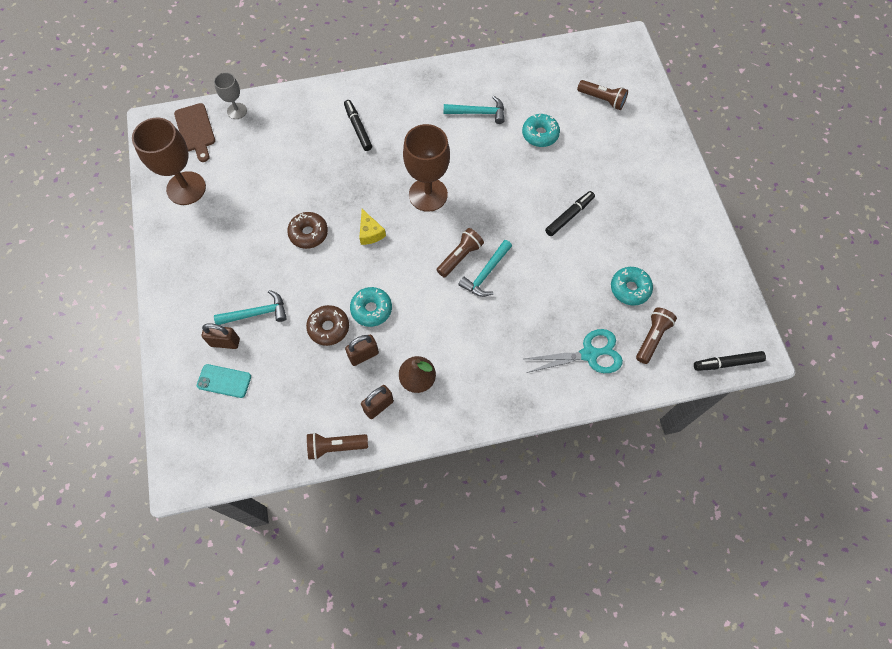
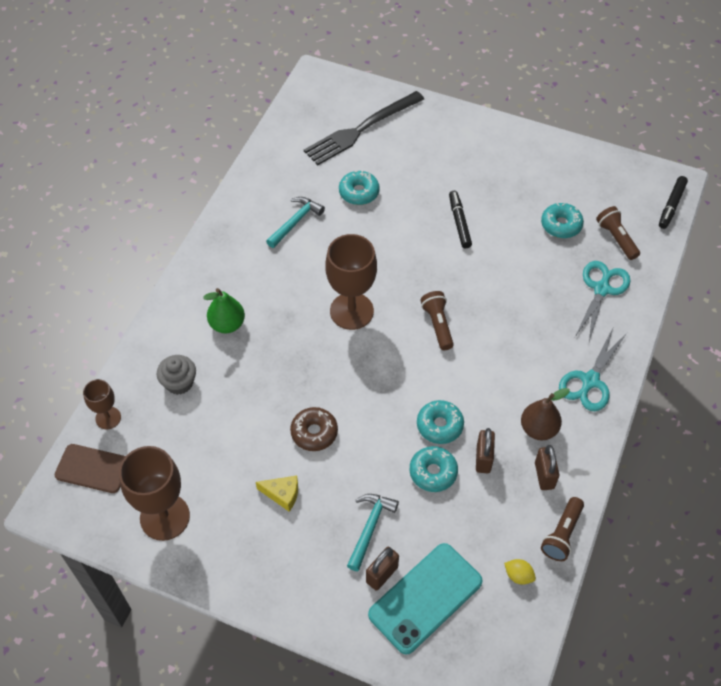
camera: 55 degrees left, 10 degrees down
turquoise phone [197,364,251,398] -> turquoise phone [368,543,483,654], size x1.88
grey goblet [214,72,247,119] -> brown goblet [83,379,121,429]
brown donut [306,305,349,346] -> turquoise donut [410,446,458,492]
black marker [344,100,372,151] -> green pear [203,288,245,333]
yellow cheese [359,209,386,245] -> yellow cheese moved to [256,476,298,512]
turquoise hammer [458,240,512,297] -> none
brown flashlight [577,80,628,110] -> black fork [304,91,424,165]
none -> grey cupcake [157,355,196,395]
none -> yellow lemon [504,559,536,585]
none -> turquoise scissors [559,326,627,411]

